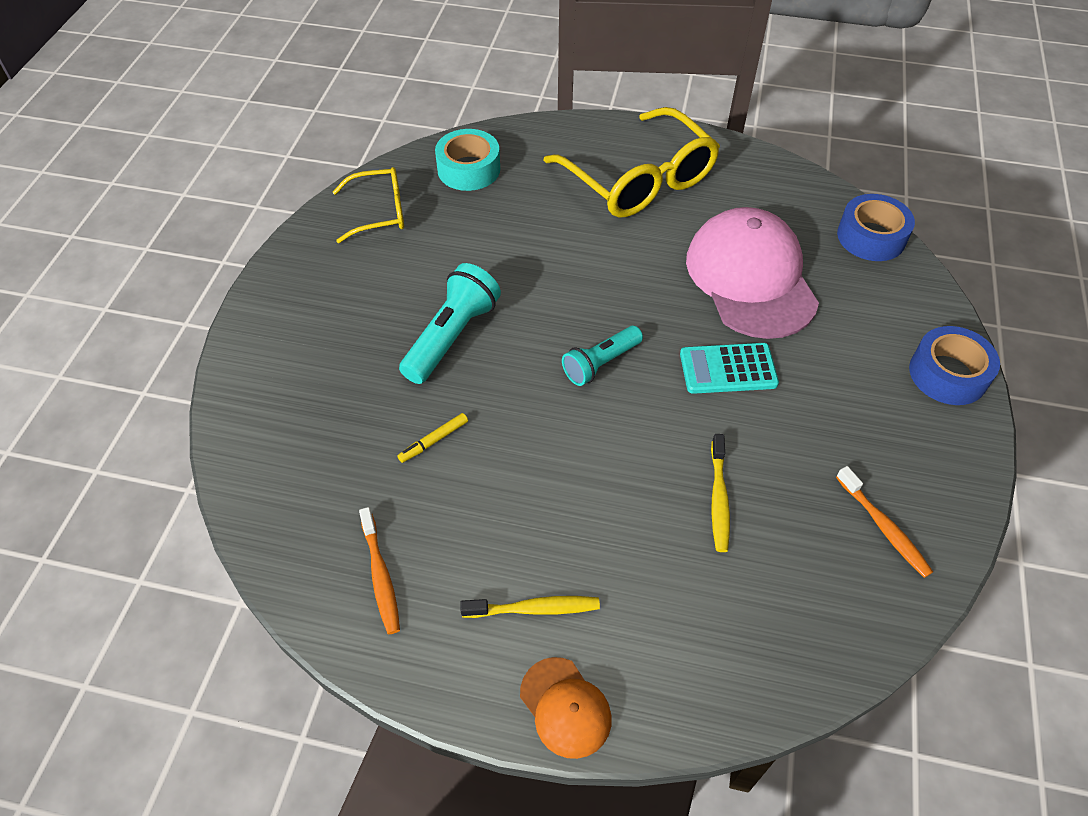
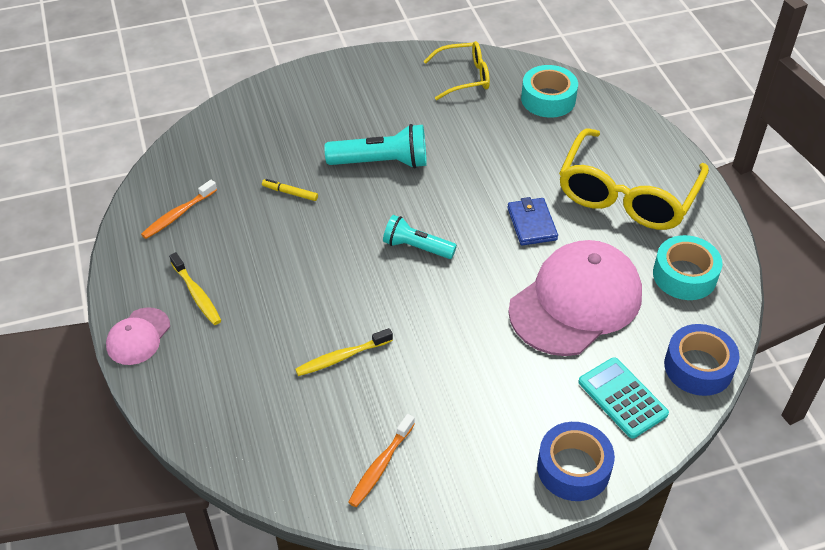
camera: 60 degrees right, 5 degrees down
yellow glasses [333,167,404,243] -> yellow glasses turned 60 degrees counterclockwise [423,41,490,100]
orange cap [520,657,612,759] -> pink cap [106,307,170,365]
turquoise calculator [680,343,779,394] -> turquoise calculator moved to [578,357,669,438]
none -> blue wallet [507,197,558,246]
none -> turquoise tape [653,235,722,300]

